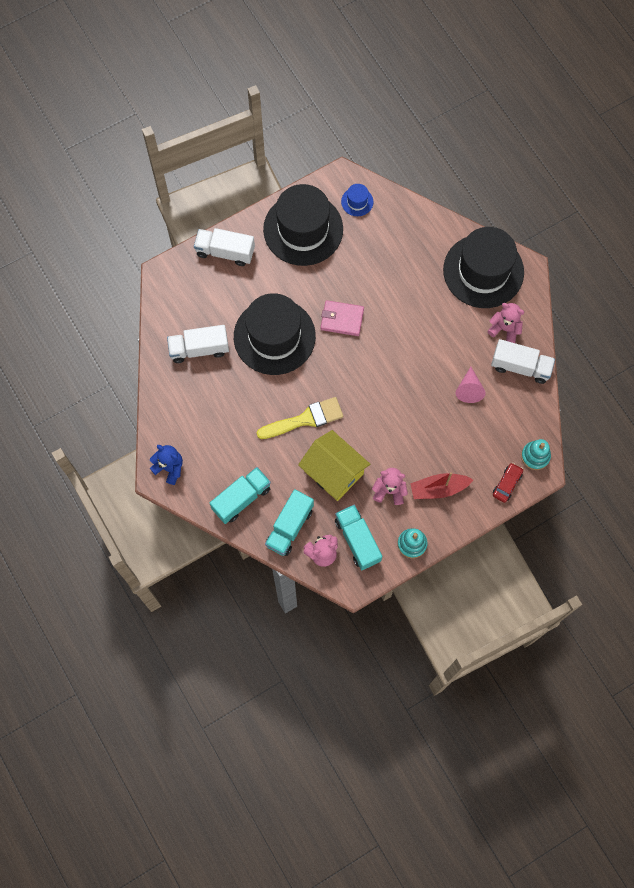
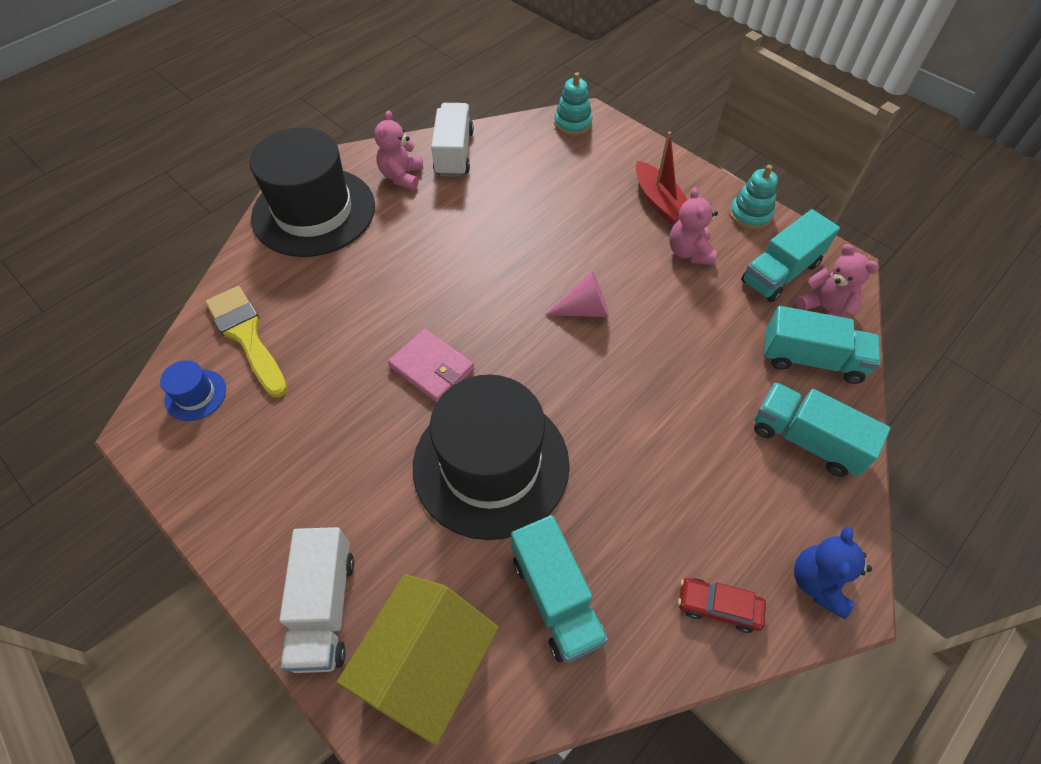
camera: 105 degrees left, 15 degrees down
white truck [167,325,229,363] -> turquoise truck [511,515,608,663]
yellow brush [257,397,343,439] -> yellow brush moved to [205,286,288,398]
black hat [263,184,343,266] -> none
yellow house [298,430,370,501] -> yellow house moved to [337,574,499,745]
pink wallet [321,300,364,336] -> pink wallet turned 45 degrees counterclockwise [388,328,474,403]
pink cone [456,367,486,403] -> pink cone moved to [545,271,609,317]
red car [493,463,523,503] -> red car moved to [678,578,766,633]

